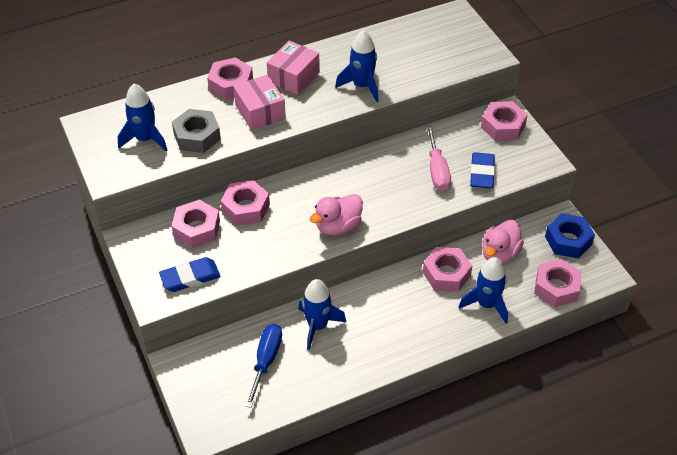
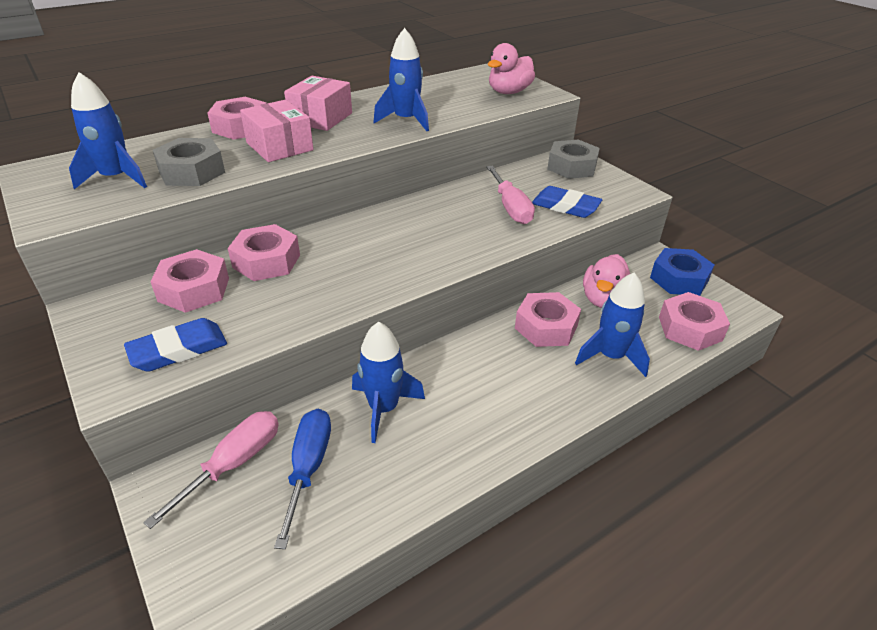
camera: 10 degrees left, 10 degrees down
pink duck [310,194,363,235] -> pink duck moved to [488,43,535,94]
blue eraser [470,152,495,188] -> blue eraser turned 60 degrees counterclockwise [532,186,602,218]
pink nut [481,101,528,141] -> grey nut [547,139,600,179]
none -> pink screwdriver [143,411,279,529]

